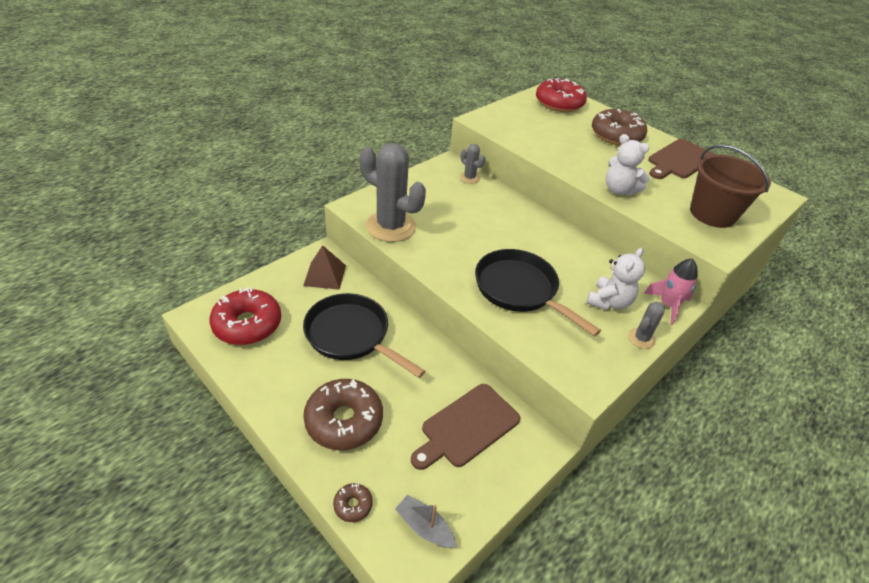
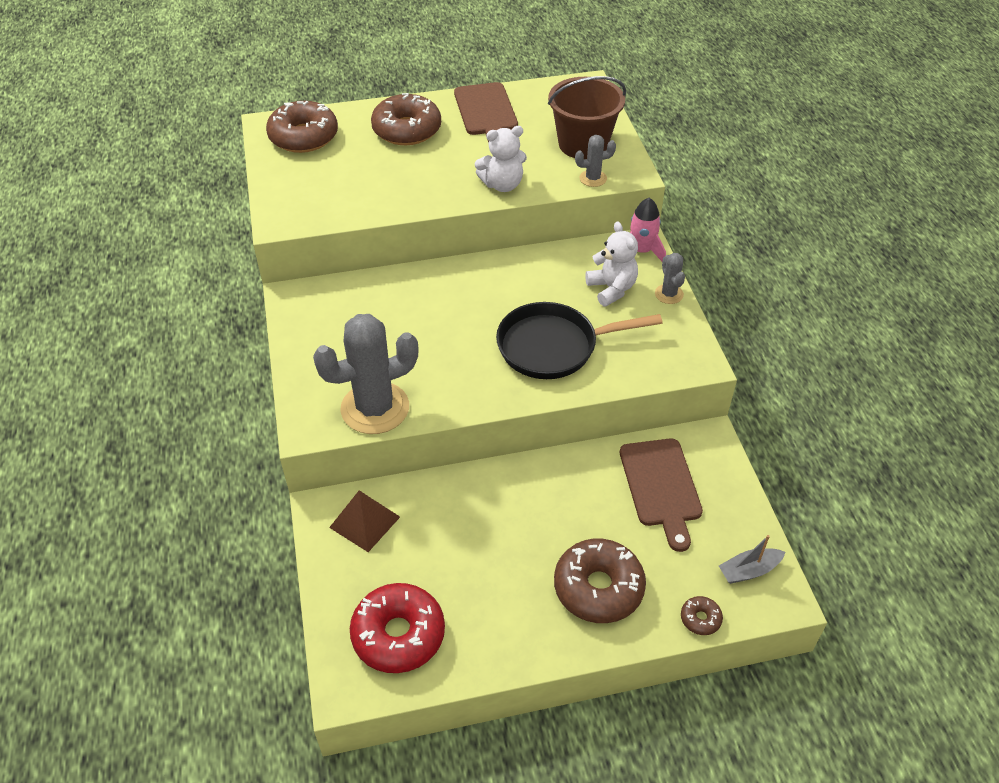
camera: 55 degrees left, 5 degrees up
black pan [303,293,425,378] -> none
grey cactus [460,144,485,184] -> grey cactus moved to [575,135,616,187]
red donut [536,78,587,112] -> brown donut [266,101,338,153]

